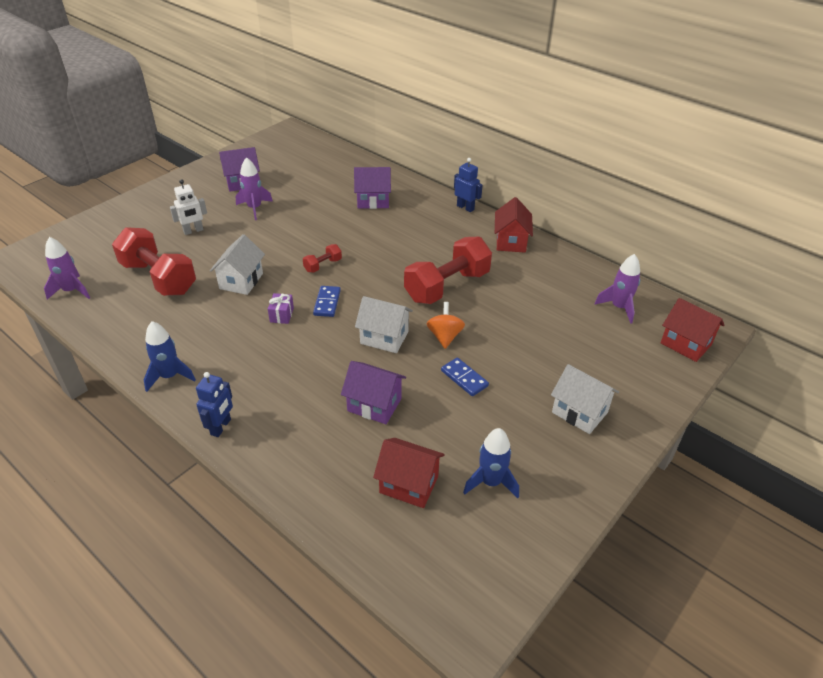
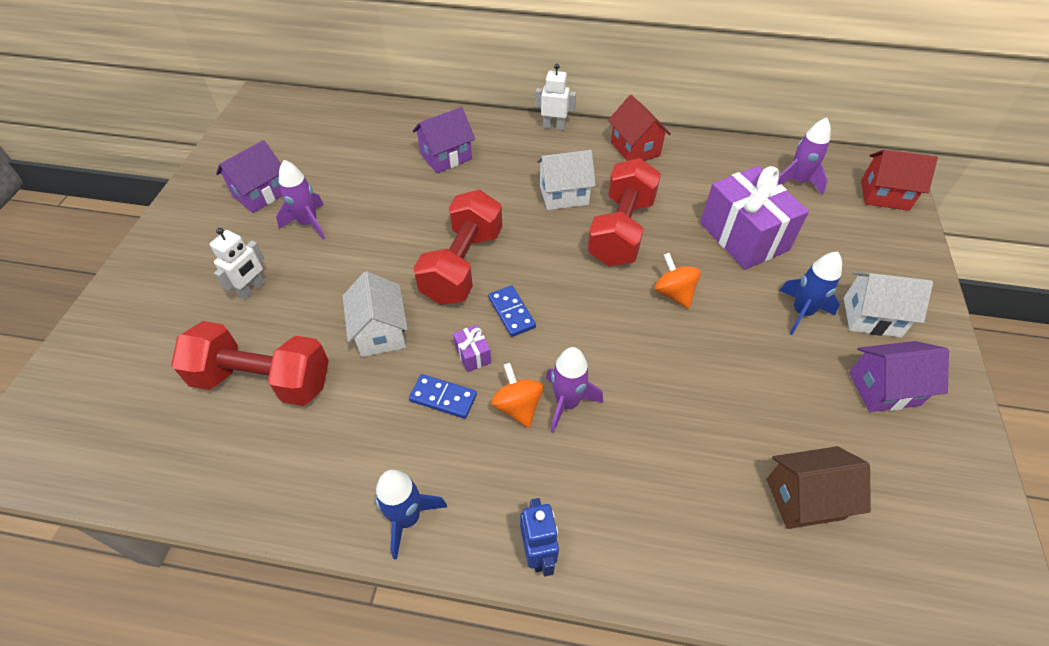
camera: 30 degrees left, 10 degrees up
purple rocket [44,237,90,300] -> purple rocket moved to [546,347,603,433]
red dumbbell [303,244,342,273] -> red dumbbell [414,190,502,305], size x2.26
purple house [341,361,406,424] -> purple house moved to [849,341,949,412]
white house [355,296,413,353] -> white house moved to [536,150,596,210]
red house [373,438,445,508] -> brown house [767,446,871,529]
blue domino [441,358,489,396] -> blue domino moved to [409,374,477,419]
blue robot [454,158,483,212] -> white robot [535,64,576,130]
blue rocket [463,428,519,498] -> blue rocket moved to [779,251,842,335]
none -> orange spinning top [491,363,543,428]
none -> purple gift [700,166,809,270]

